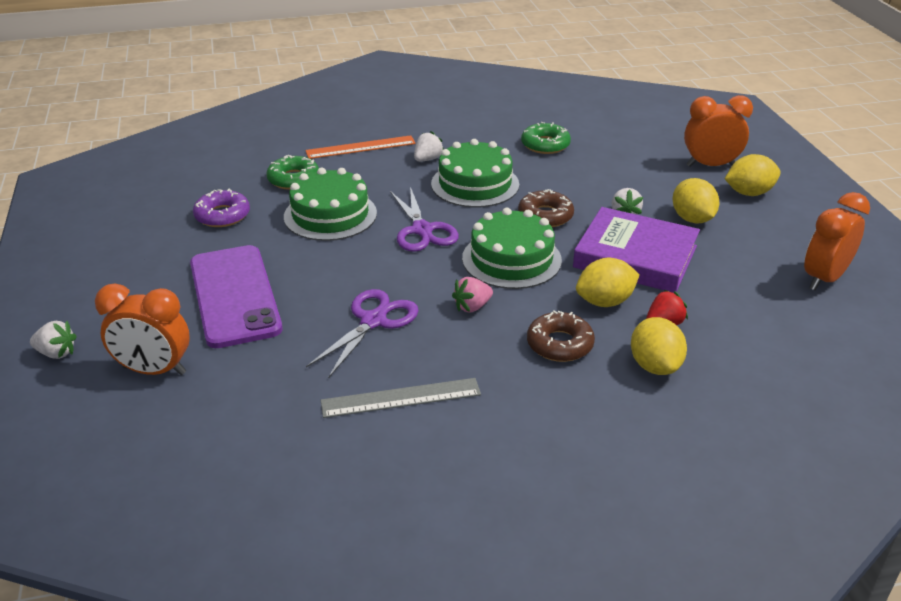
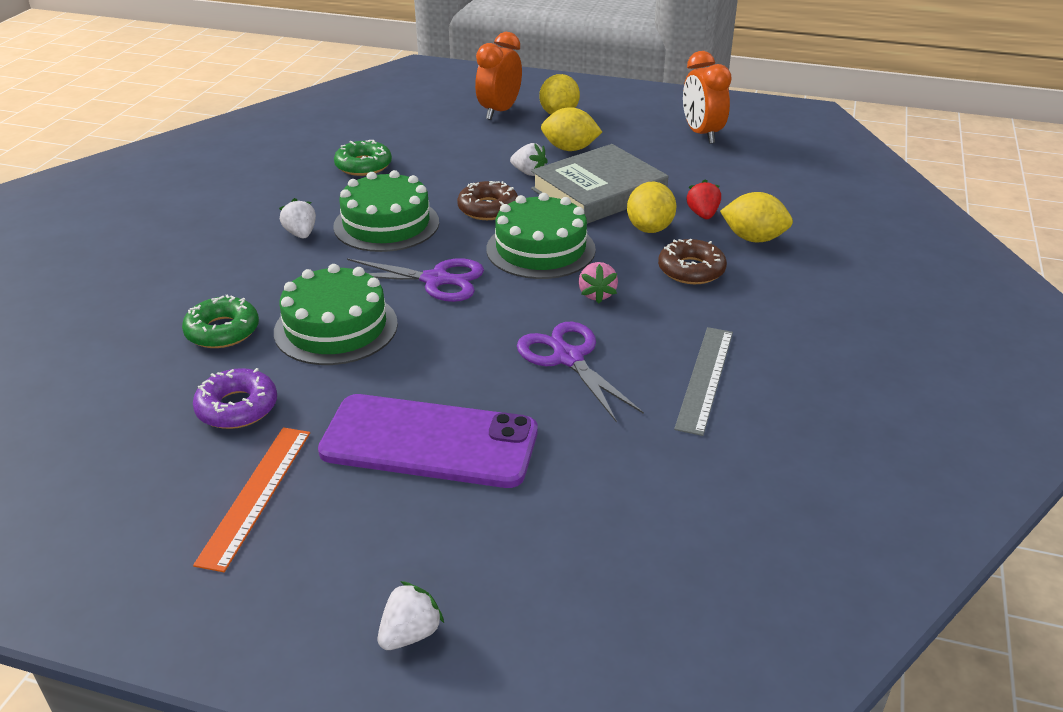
camera: 60 degrees left, 0 degrees up
orange clock [95,283,190,375] -> none
orange ruler [305,135,416,159] -> orange ruler moved to [193,427,310,572]
purple book [573,207,700,293] -> grey book [531,144,668,224]

